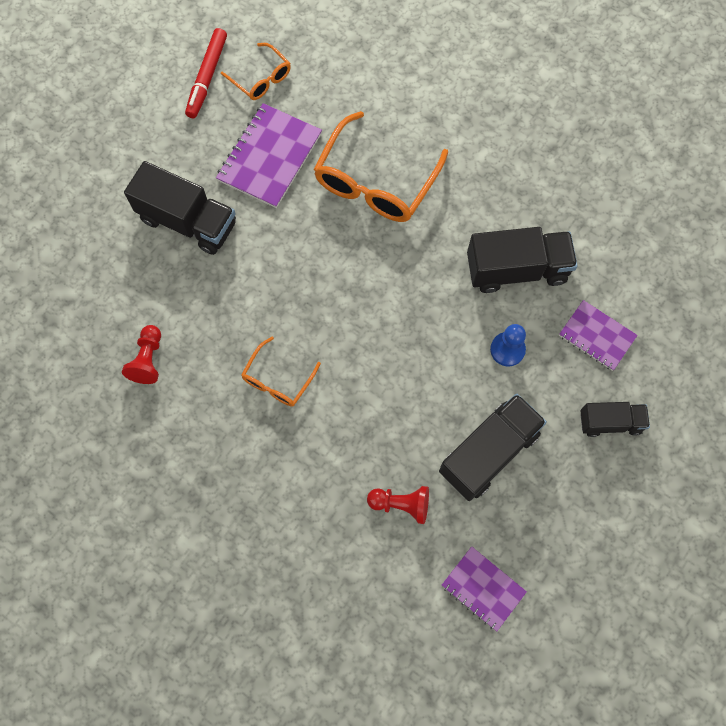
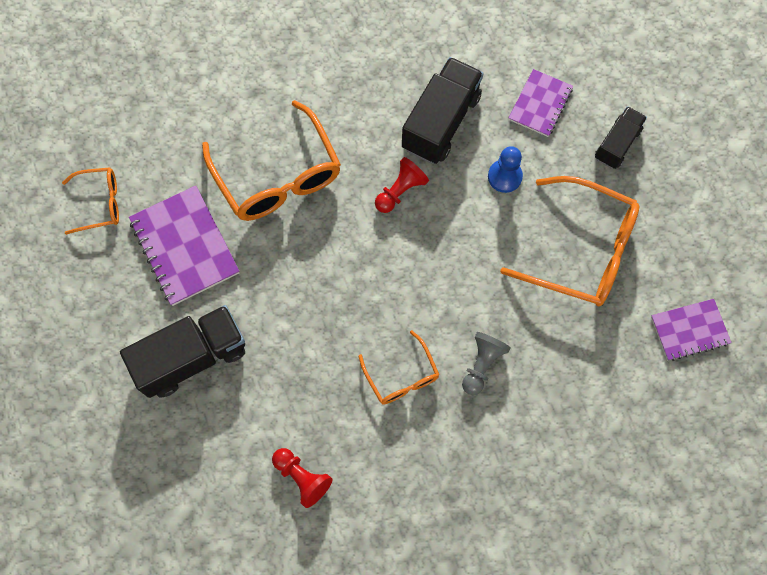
camera: 55 degrees left, 0 degrees up
red marker [185,28,227,119] -> none
red pawn [367,486,429,524] -> red pawn moved to [375,157,429,213]
black truck [439,394,547,501] -> orange glasses [500,176,640,306]
purple notebook [559,300,638,371] -> purple notebook turned 45 degrees counterclockwise [509,69,573,137]
none -> grey pawn [462,332,511,395]

